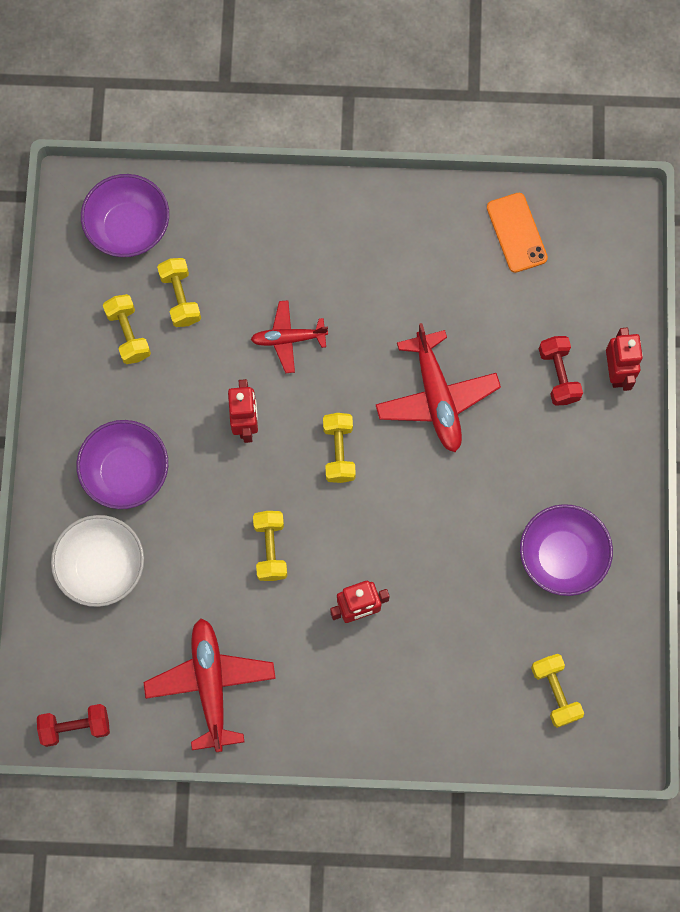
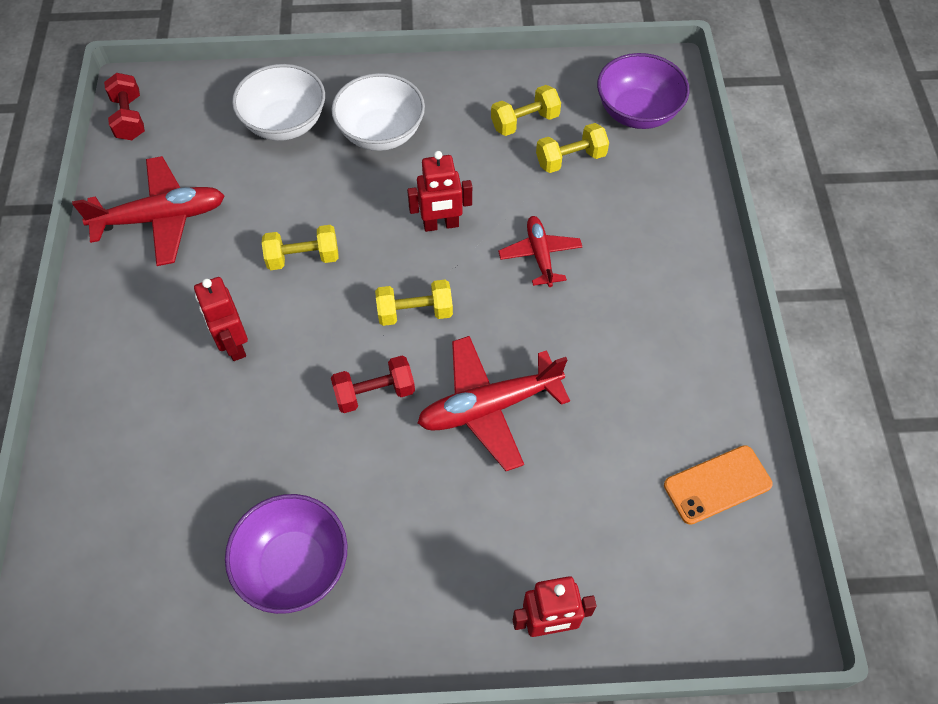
camera: 85 degrees right, 15 degrees down
purple bowl [76,420,168,509] -> white bowl [331,73,425,151]
yellow dumbbell [531,654,584,728] -> none
red dumbbell [539,336,583,406] -> red dumbbell moved to [331,356,415,413]

